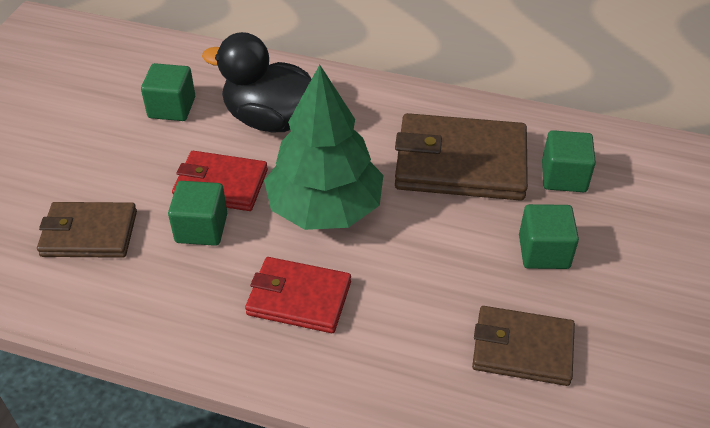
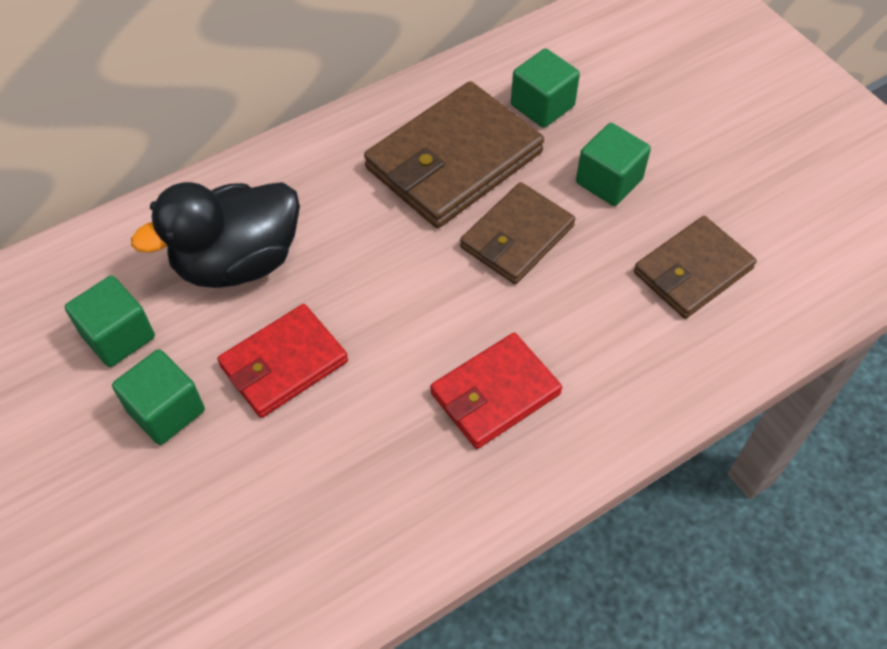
camera: 50 degrees left, 10 degrees up
brown wallet [37,202,137,258] -> brown wallet moved to [460,182,576,284]
green cube [168,181,227,246] -> green cube moved to [112,349,205,445]
green tree [264,65,383,230] -> none

